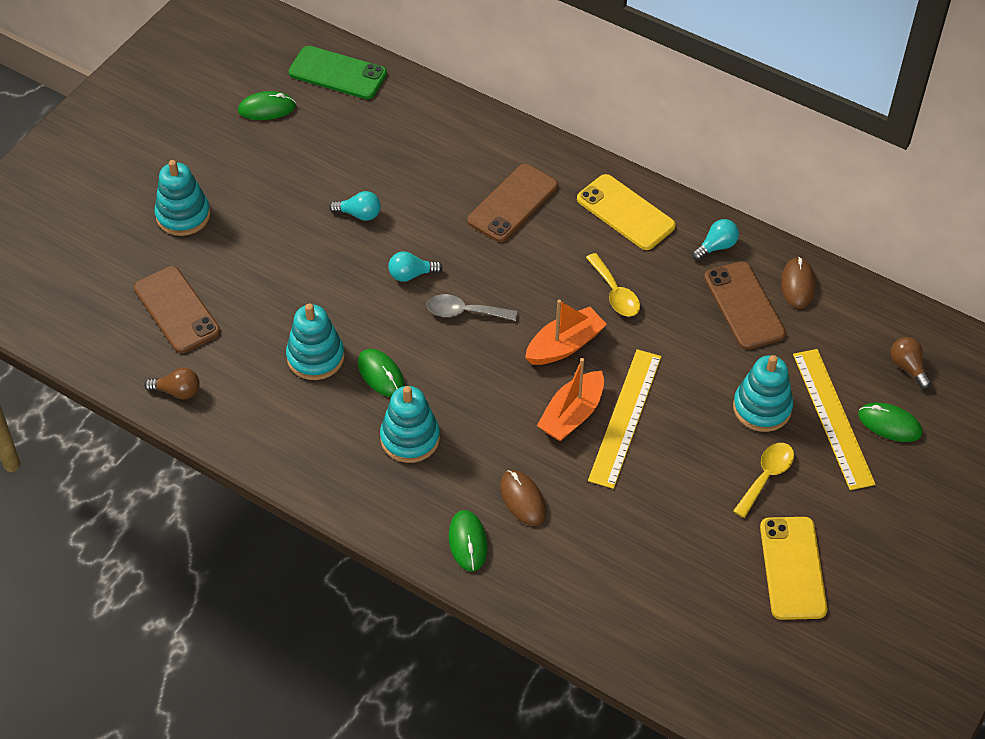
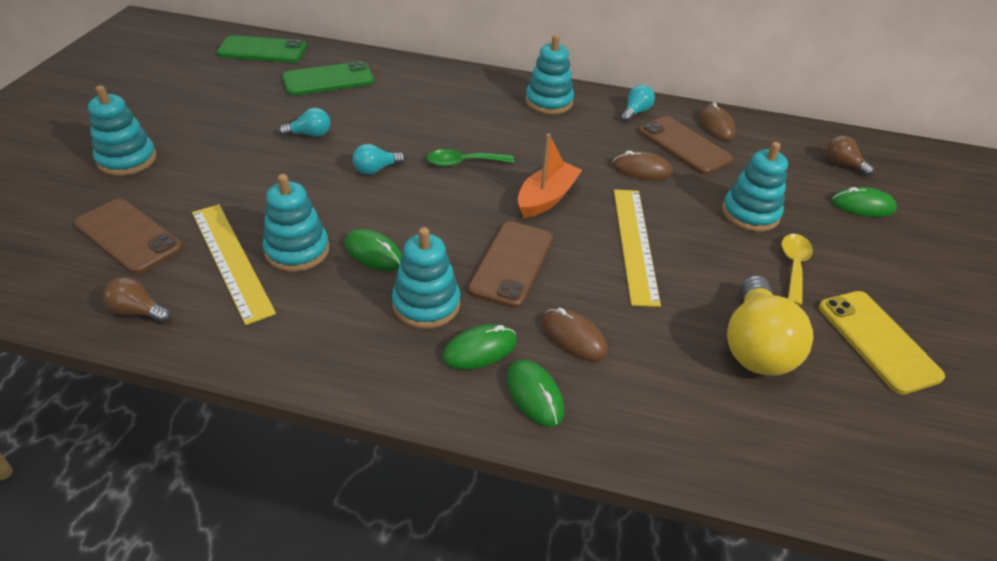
camera: 20 degrees left, 10 degrees down
brown light bulb [144,368,200,399] -> brown light bulb turned 150 degrees counterclockwise [103,277,172,323]
green mouse [238,91,296,120] -> green mouse moved to [442,324,517,370]
grey spoon [427,294,517,321] -> none
brown phone [467,164,558,242] -> brown phone moved to [468,221,553,308]
orange boat [537,358,604,442] -> none
yellow phone [577,174,676,250] -> turquoise stacking toy [525,35,574,114]
yellow spoon [586,253,640,317] -> none
yellow ruler [793,349,876,490] -> yellow ruler moved to [192,204,276,325]
none -> green phone [282,61,374,95]
none -> green spoon [427,149,514,167]
none -> brown mouse [612,150,672,180]
none -> yellow light bulb [727,275,813,376]

